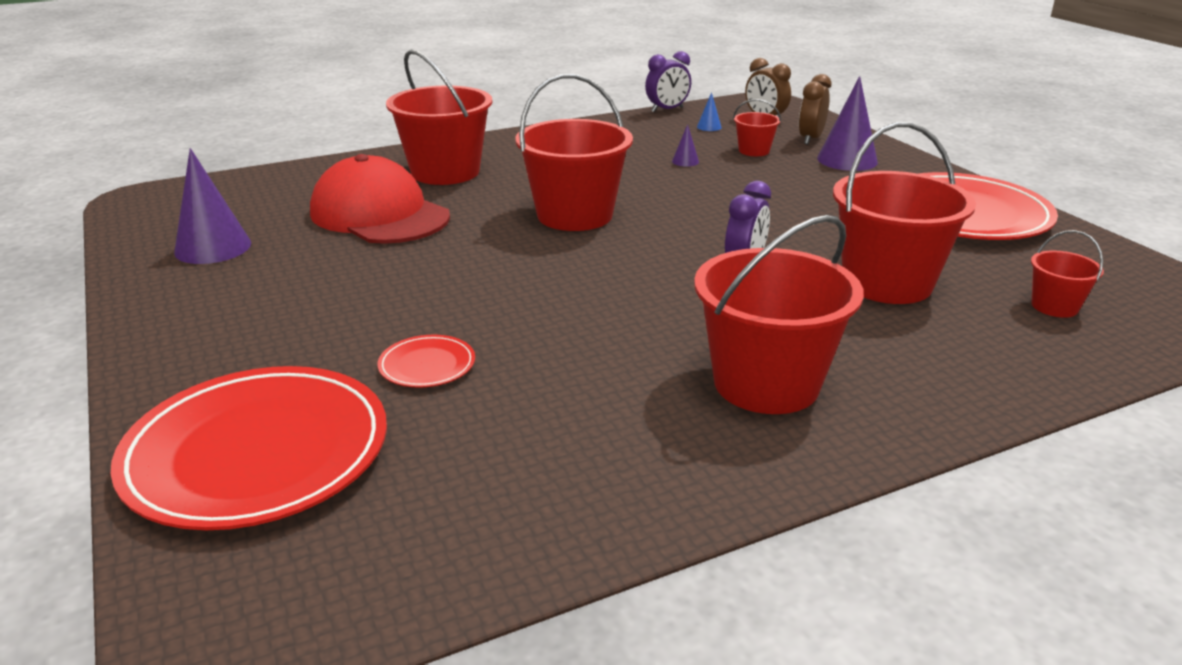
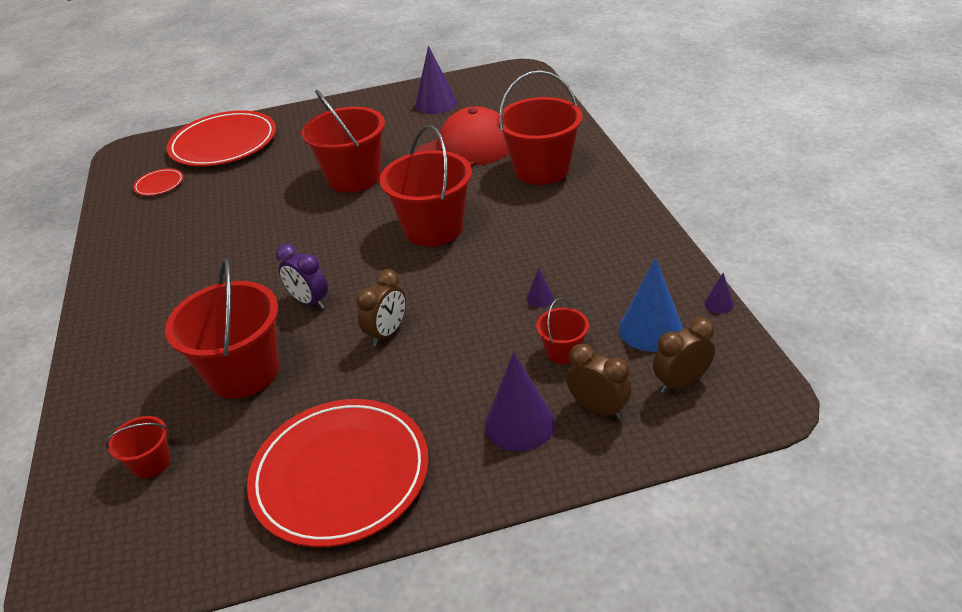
camera: 105 degrees right, 10 degrees up
red plate [378,335,475,388] -> red plate moved to [133,168,184,196]
purple clock [645,51,691,112] -> purple cone [704,273,734,314]
red bucket [694,215,864,414] -> red bucket moved to [302,89,385,193]
blue cone [697,92,722,131] -> blue cone [619,258,683,352], size x2.18
none -> brown clock [356,269,406,346]

